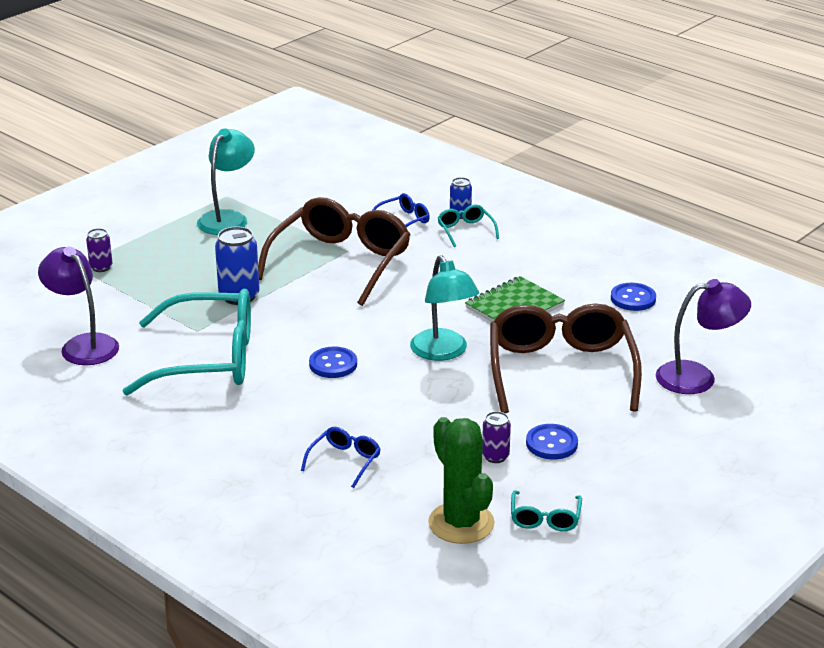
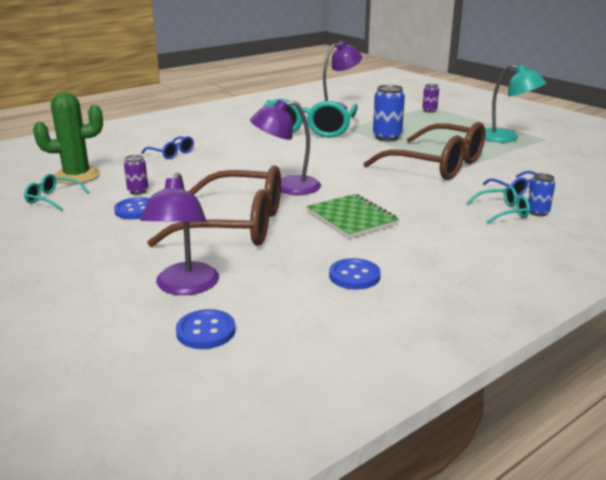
camera: 100 degrees right, 5 degrees down
blue button [309,346,357,378] -> blue button moved to [176,309,236,349]
turquoise lamp [410,255,479,361] -> purple lamp [250,99,321,195]

